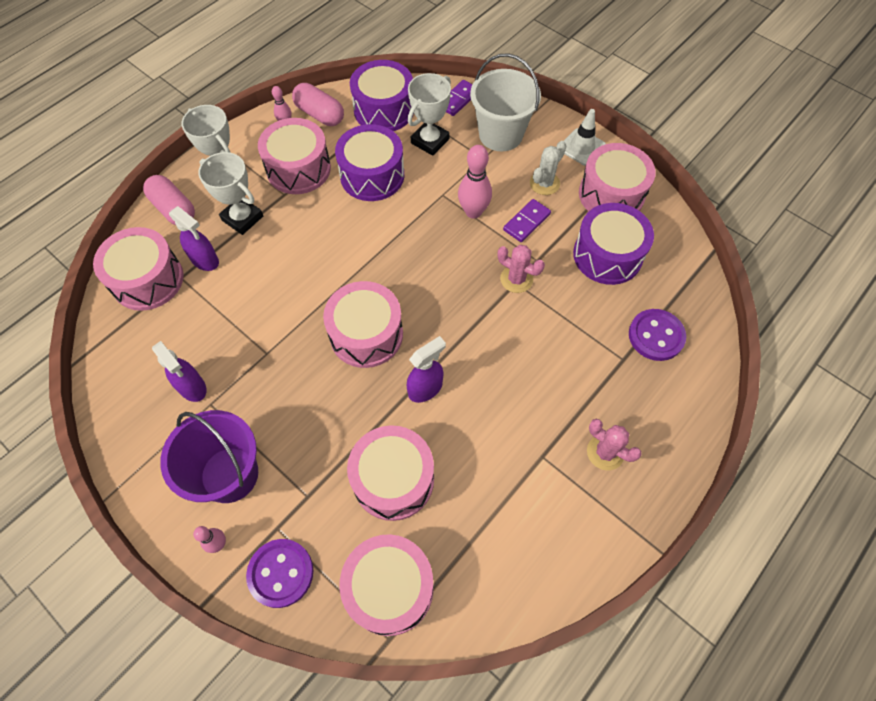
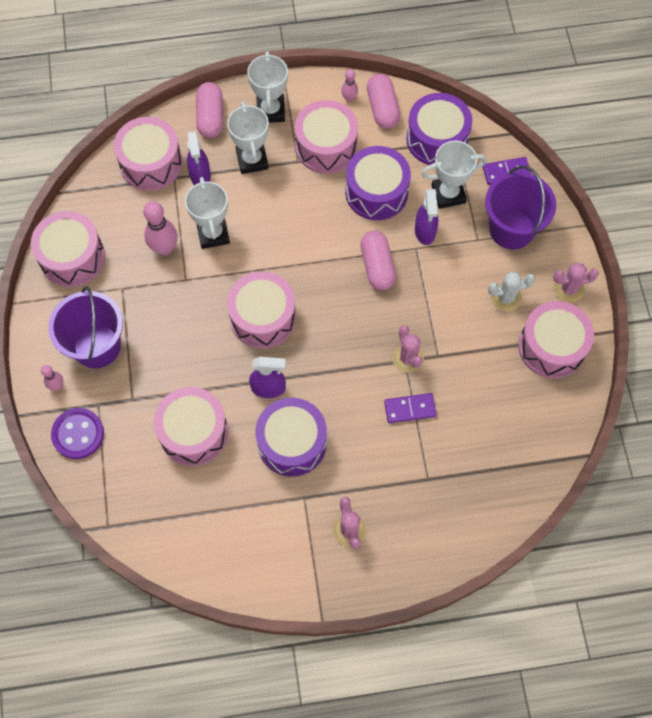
camera: 40 degrees right, 5 degrees up
purple spray bottle [152,341,206,402] -> purple spray bottle moved to [415,189,438,245]
pink drum [340,534,434,636] -> pink drum moved to [31,211,105,287]
pink bowling pin [458,145,492,218] -> pink bowling pin moved to [143,201,178,256]
white bucket [470,53,541,151] -> purple bucket [485,166,556,249]
purple domino [503,199,551,242] -> purple domino moved to [384,393,437,423]
white traffic cone [564,109,606,166] -> pink cactus [553,262,599,303]
purple drum [573,203,654,285] -> purple drum moved to [255,398,327,477]
purple button [629,309,686,361] -> none
none -> white trophy [185,177,230,249]
none -> pink capsule [360,231,396,290]

